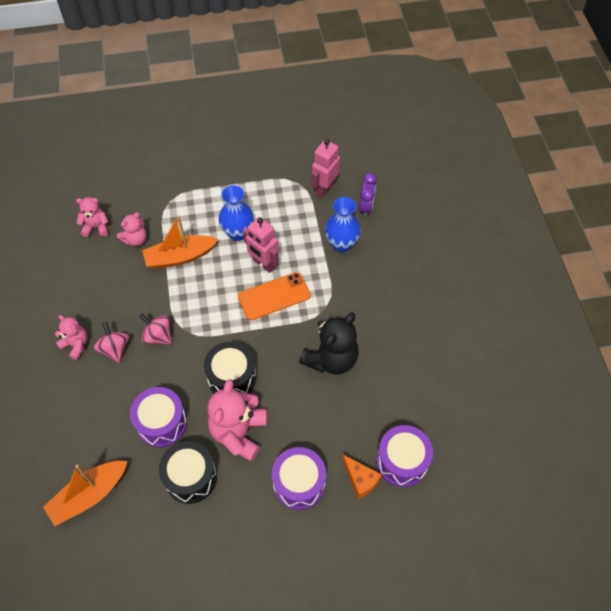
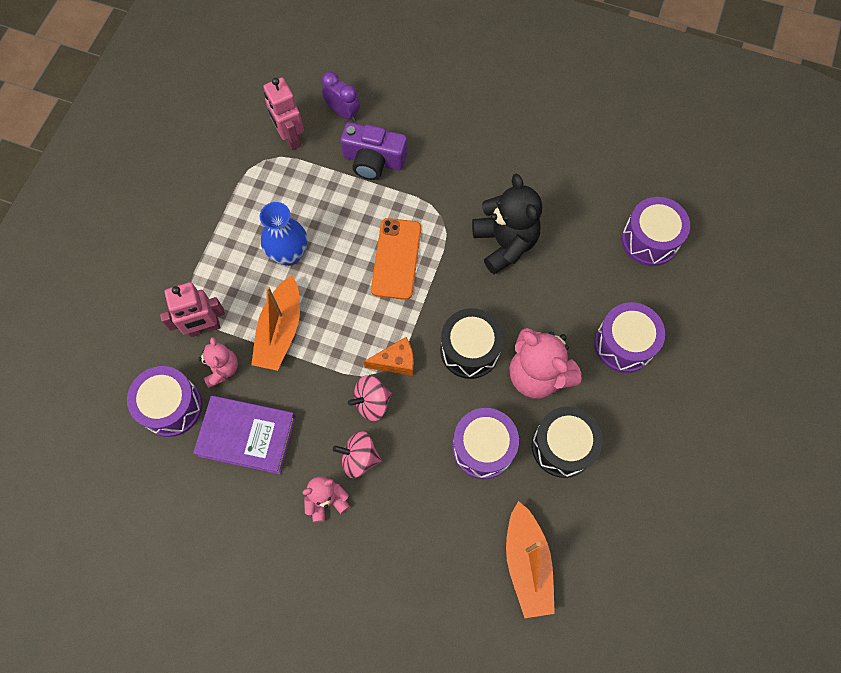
camera: 60 degrees left, 10 degrees up
pink teddy bear [76,197,108,237] -> purple drum [127,366,202,437]
pink robot [243,217,279,273] -> pink robot moved to [160,282,225,337]
blue vase [325,197,361,252] -> purple camera [341,122,407,180]
orange cheese [342,455,382,499] -> orange cheese moved to [363,337,414,376]
none -> purple book [193,395,296,475]

